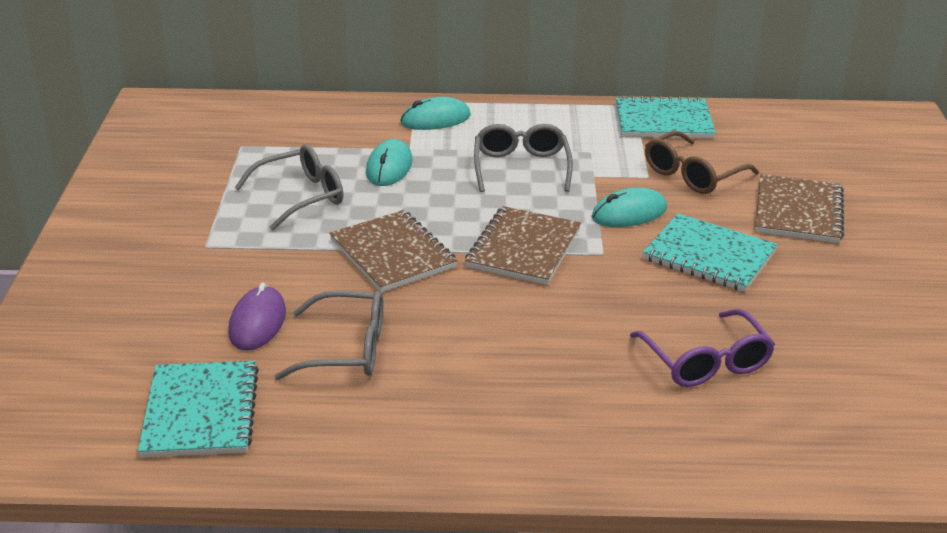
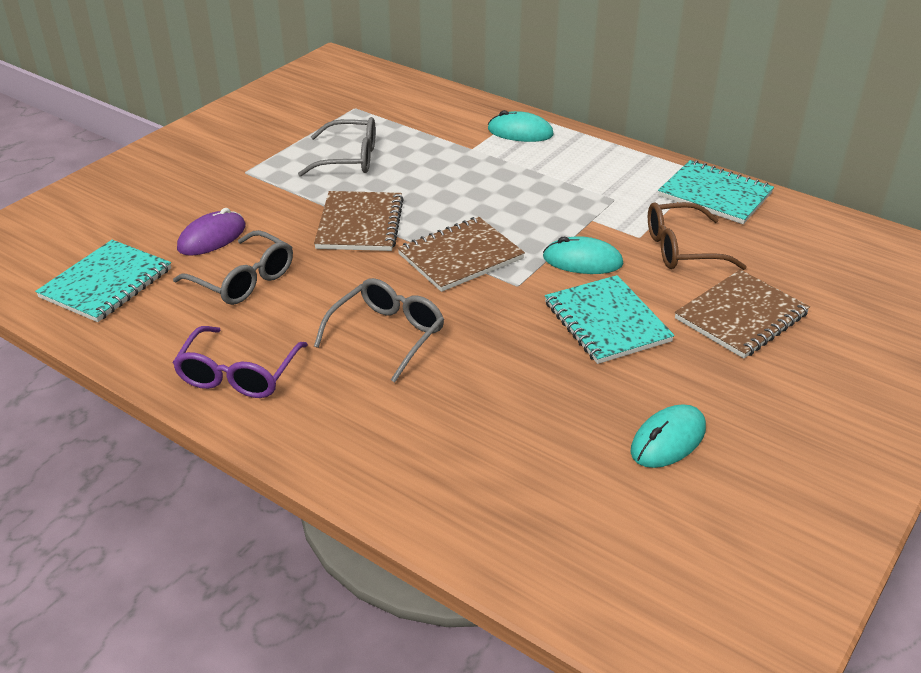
camera: 35 degrees right, 5 degrees up
turquoise mouse [366,139,412,186] -> turquoise mouse moved to [631,404,706,468]
grey glasses [474,124,573,192] -> grey glasses moved to [314,278,444,382]
purple glasses [630,309,775,387] -> purple glasses moved to [173,326,308,398]

